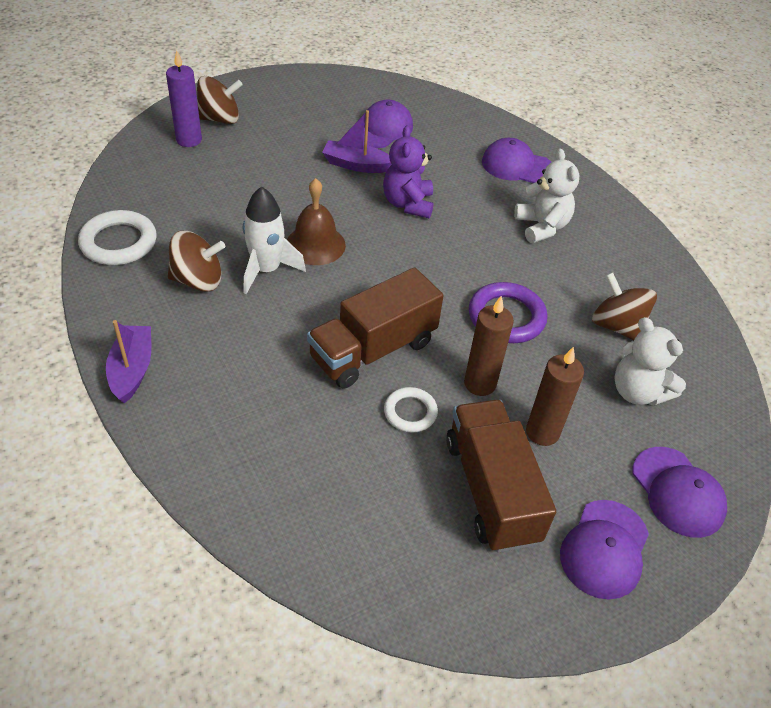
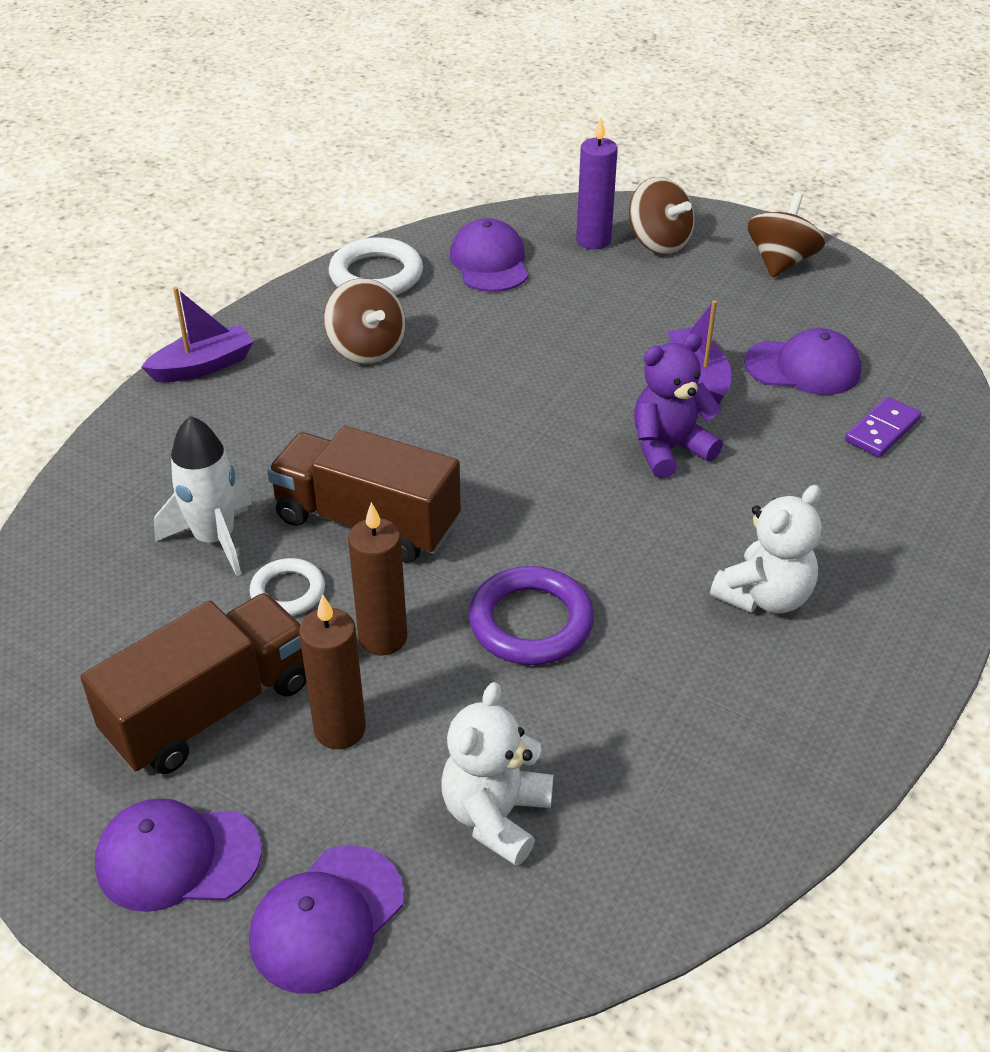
camera: 65 degrees right, 5 degrees down
white rocket [243,186,306,294] -> white rocket moved to [154,416,252,576]
brown bell [287,178,346,265] -> none
purple cap [482,138,551,183] -> purple cap moved to [450,218,528,292]
brown spinning top [592,272,657,340] -> brown spinning top moved to [747,193,825,278]
none -> purple domino [845,397,921,457]

